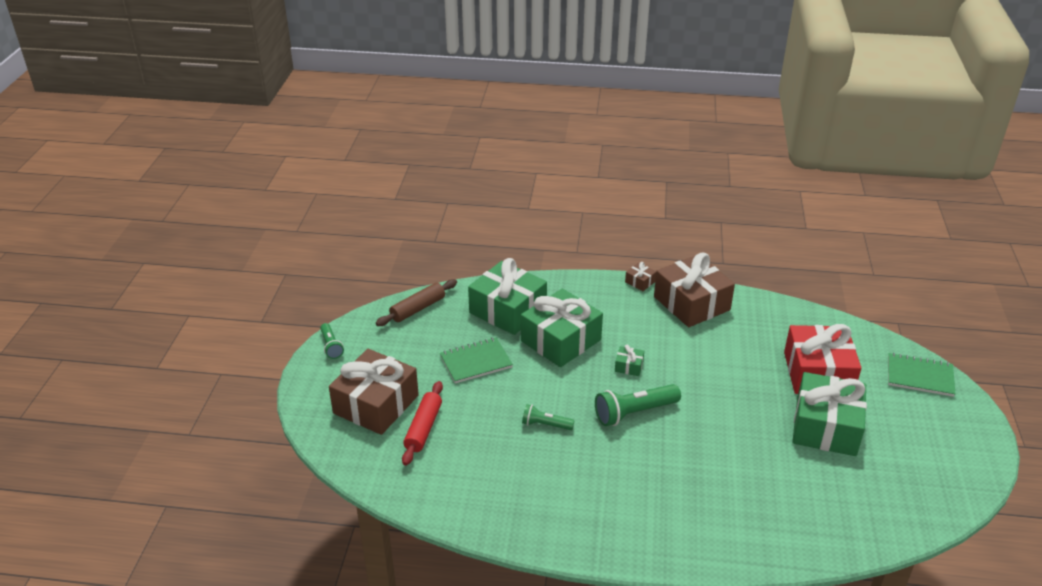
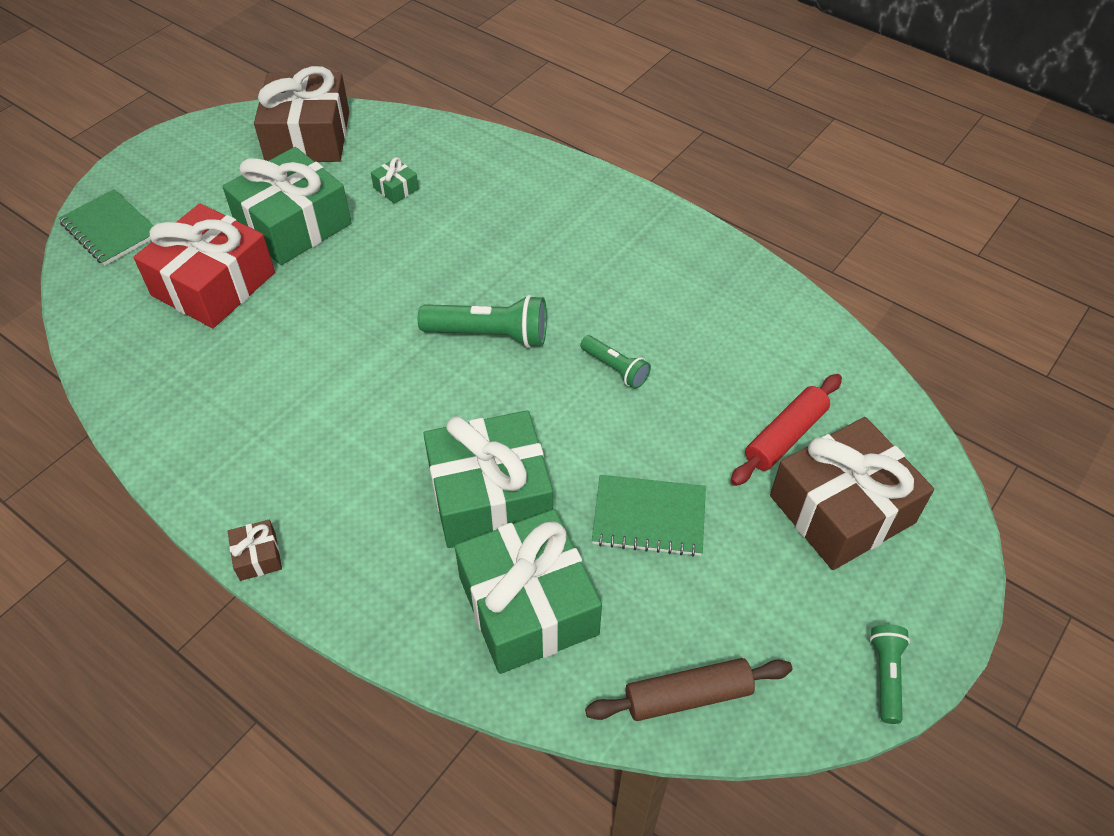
camera: 150 degrees left, 15 degrees up
green gift [615,344,644,376] -> green gift moved to [371,157,419,204]
brown gift [654,252,735,327] -> brown gift moved to [254,66,349,162]

